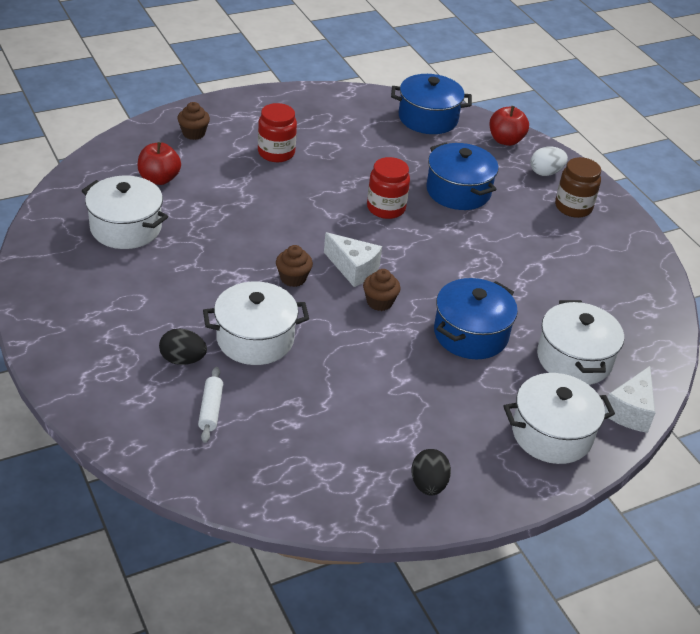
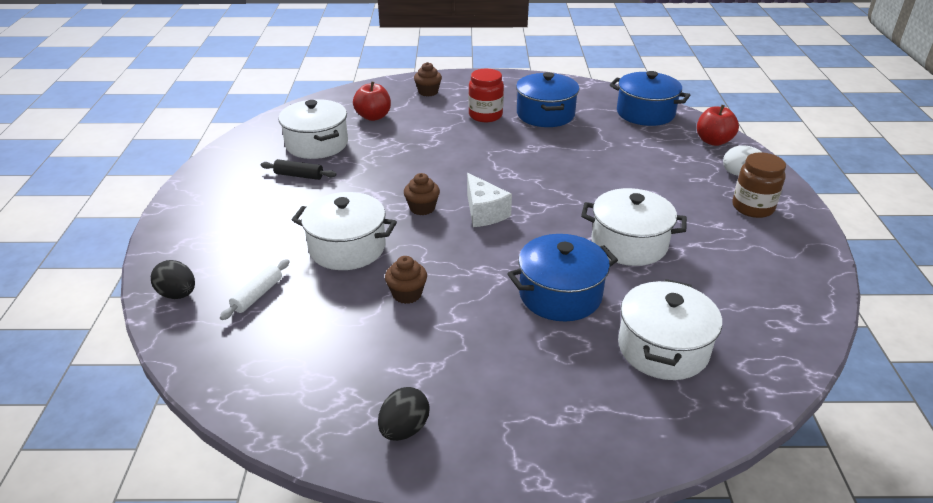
camera: 30 degrees right, 5 degrees down
black egg [159,329,207,365] -> black egg moved to [151,260,195,299]
brown cupcake [363,269,401,311] -> brown cupcake moved to [385,256,427,304]
red jar [367,157,410,219] -> none
blue pot [426,142,499,210] -> blue pot moved to [516,72,579,127]
white pot [503,373,615,464] -> white pot moved to [581,188,687,266]
white cheese [604,366,655,433] -> none
none -> black rolling pin [261,159,336,180]

